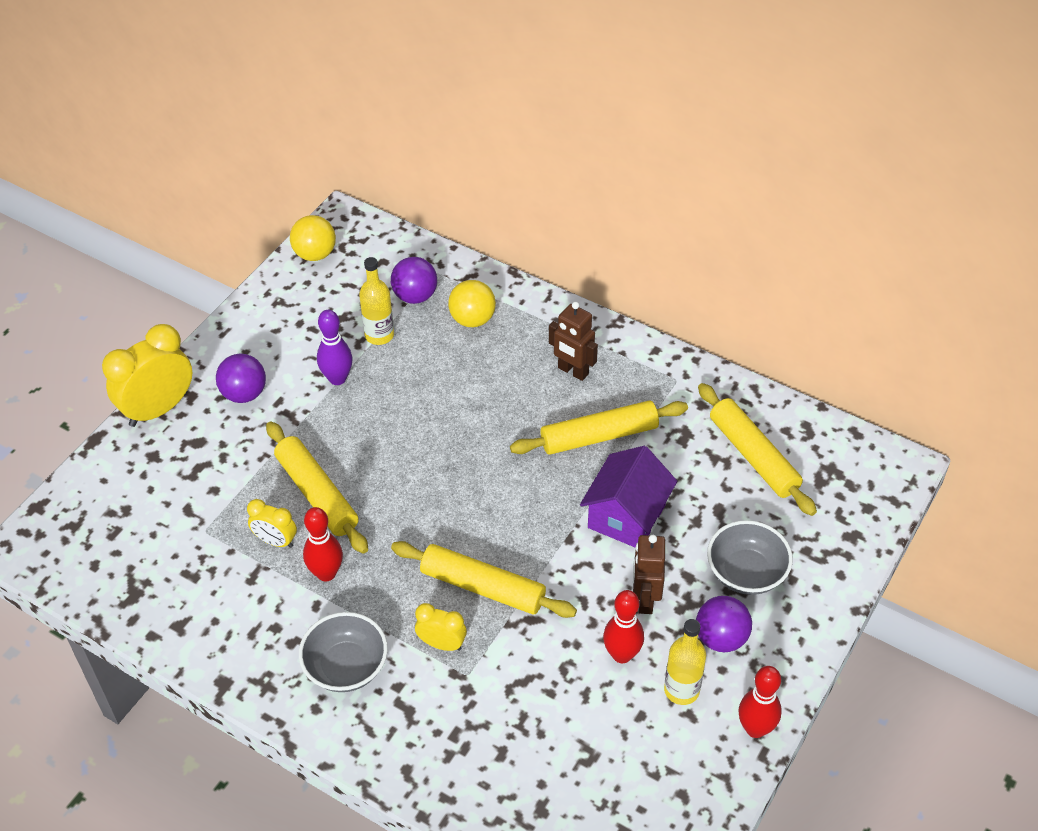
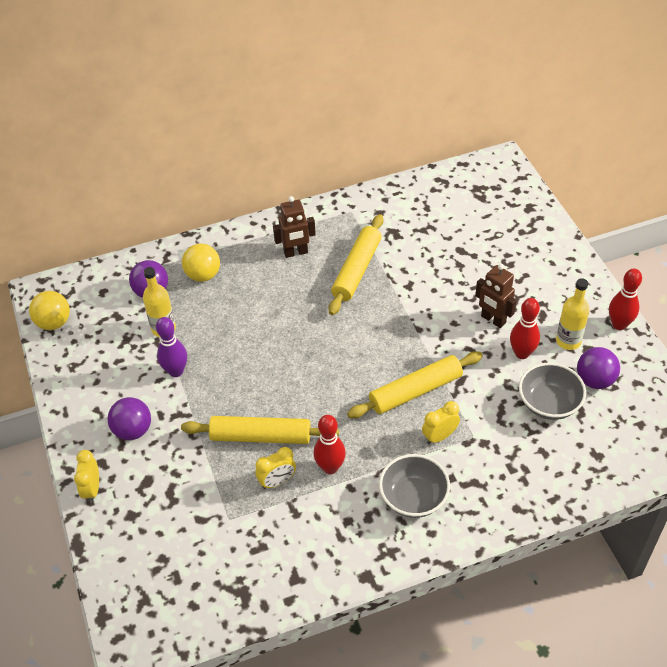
camera: 50 degrees left, 0 degrees up
yellow clock [102,324,192,427] -> yellow clock [74,450,99,503], size x0.54
purple house [580,446,677,548] -> none
purple ball [696,596,752,652] -> purple ball moved to [577,347,620,389]
yellow rolling pin [698,383,817,516] -> none
grey bowl [707,520,793,595] -> grey bowl moved to [519,363,586,420]

